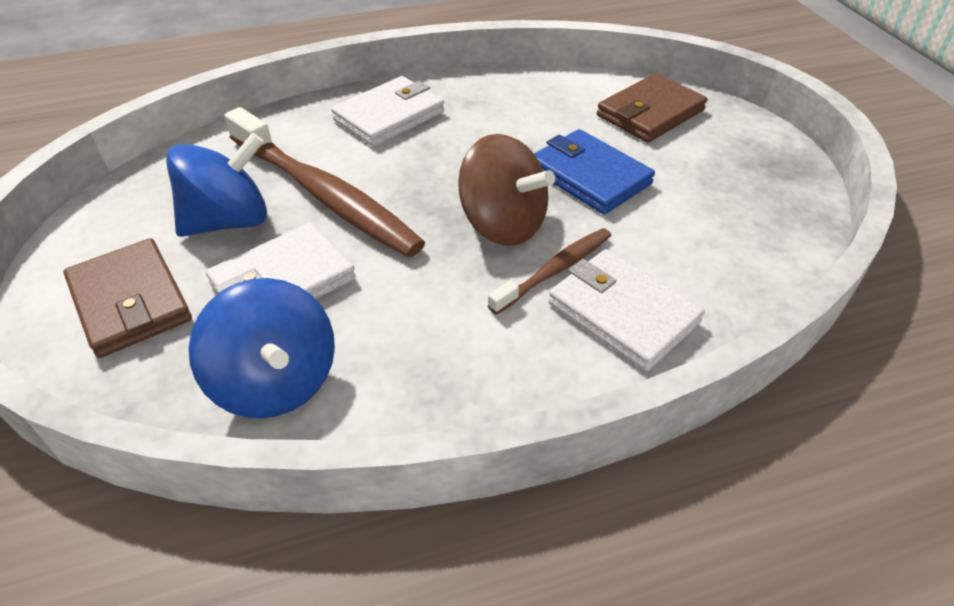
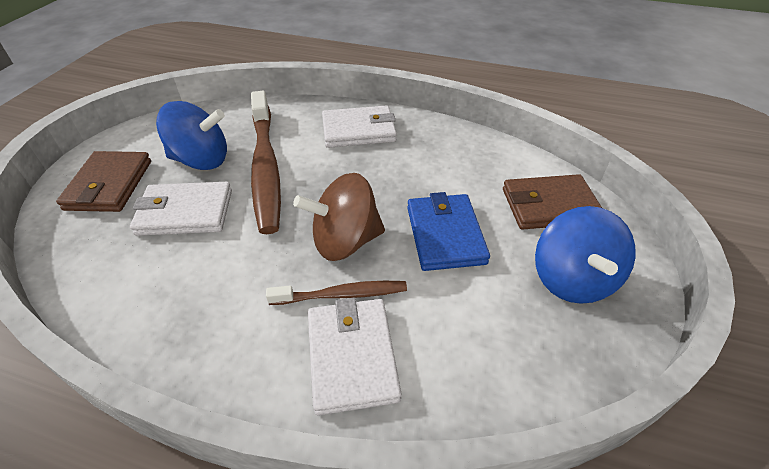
camera: 35 degrees right, 0 degrees up
blue spinning top [189,278,335,419] -> blue spinning top moved to [535,206,635,304]
brown spinning top [458,134,555,246] -> brown spinning top turned 90 degrees clockwise [293,173,385,261]

